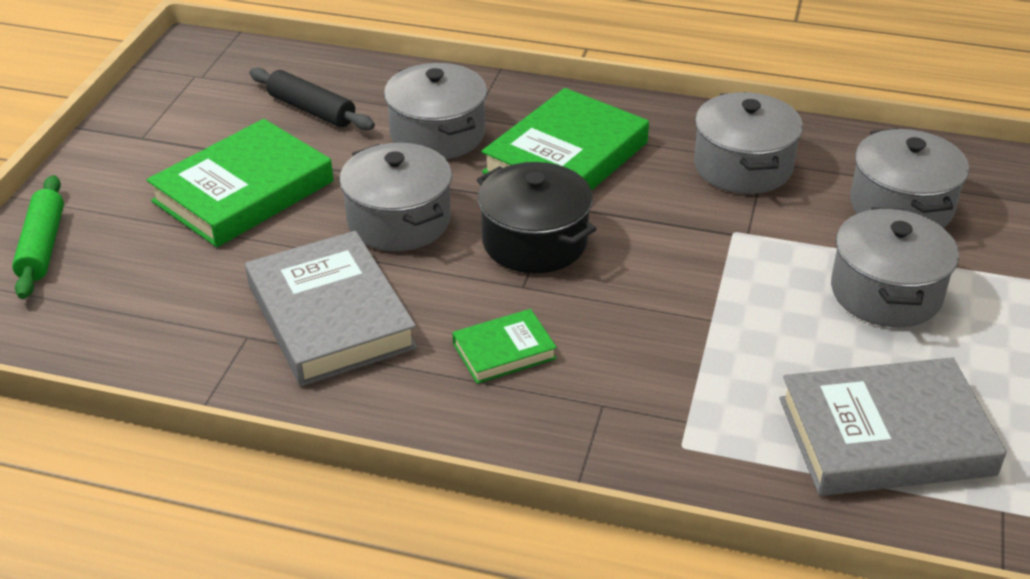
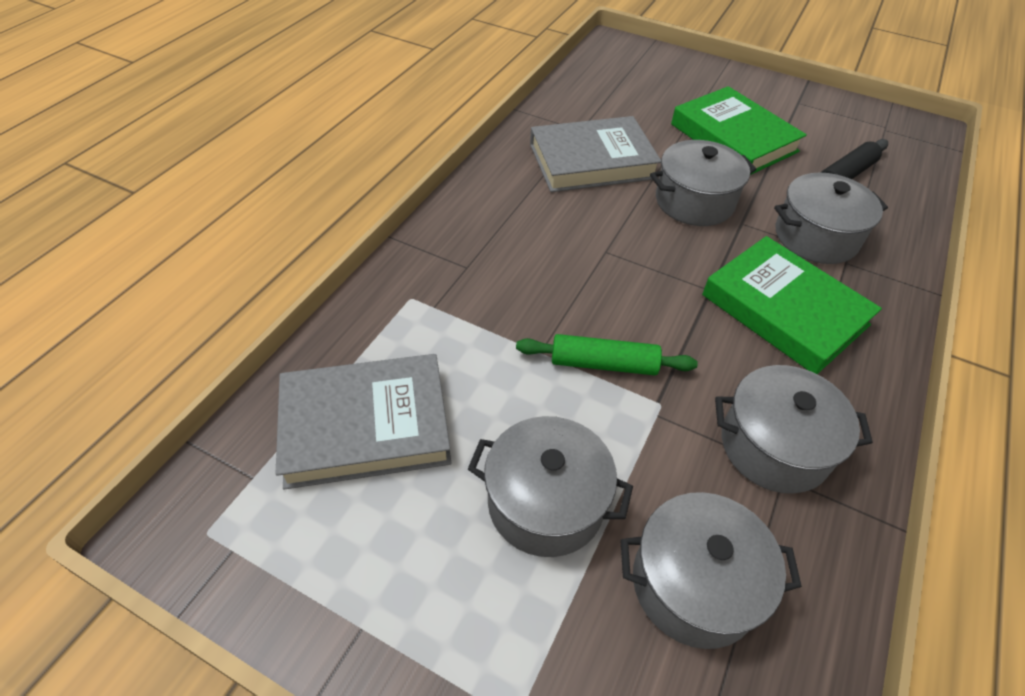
camera: 100 degrees right, 10 degrees up
green rolling pin [12,175,64,299] -> green rolling pin moved to [516,334,698,375]
green book [452,309,557,384] -> none
black pot [477,162,596,273] -> none
grey book [779,357,1007,496] -> grey book turned 75 degrees clockwise [275,354,452,489]

